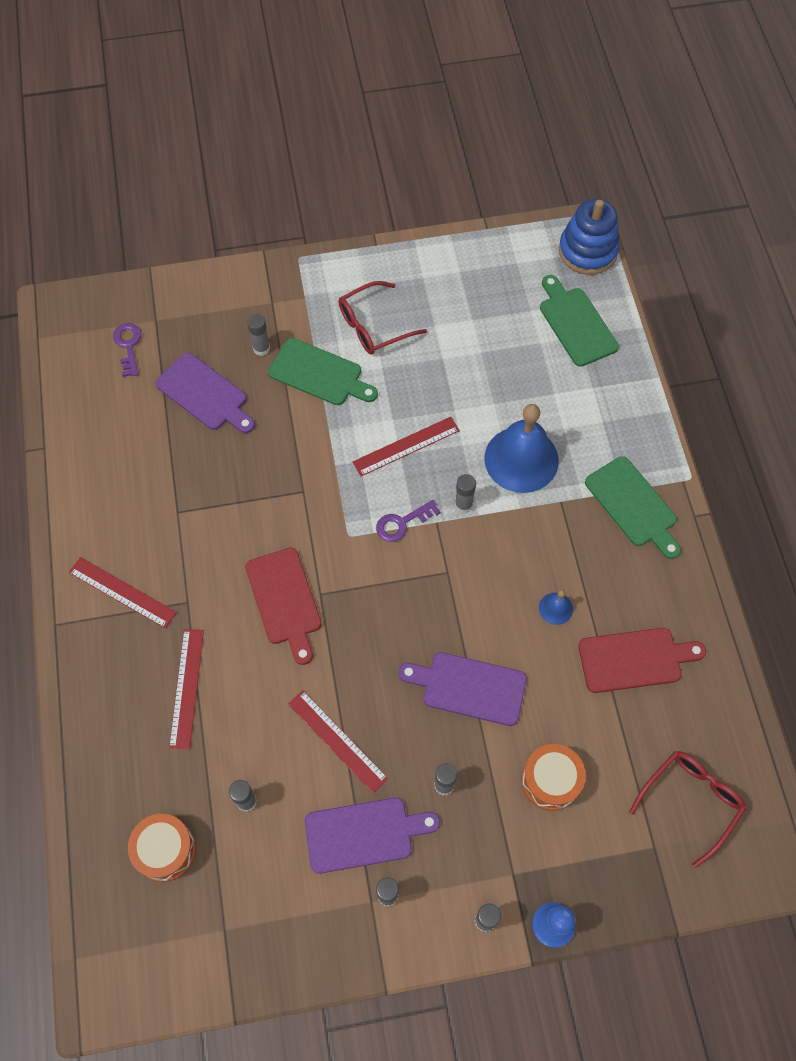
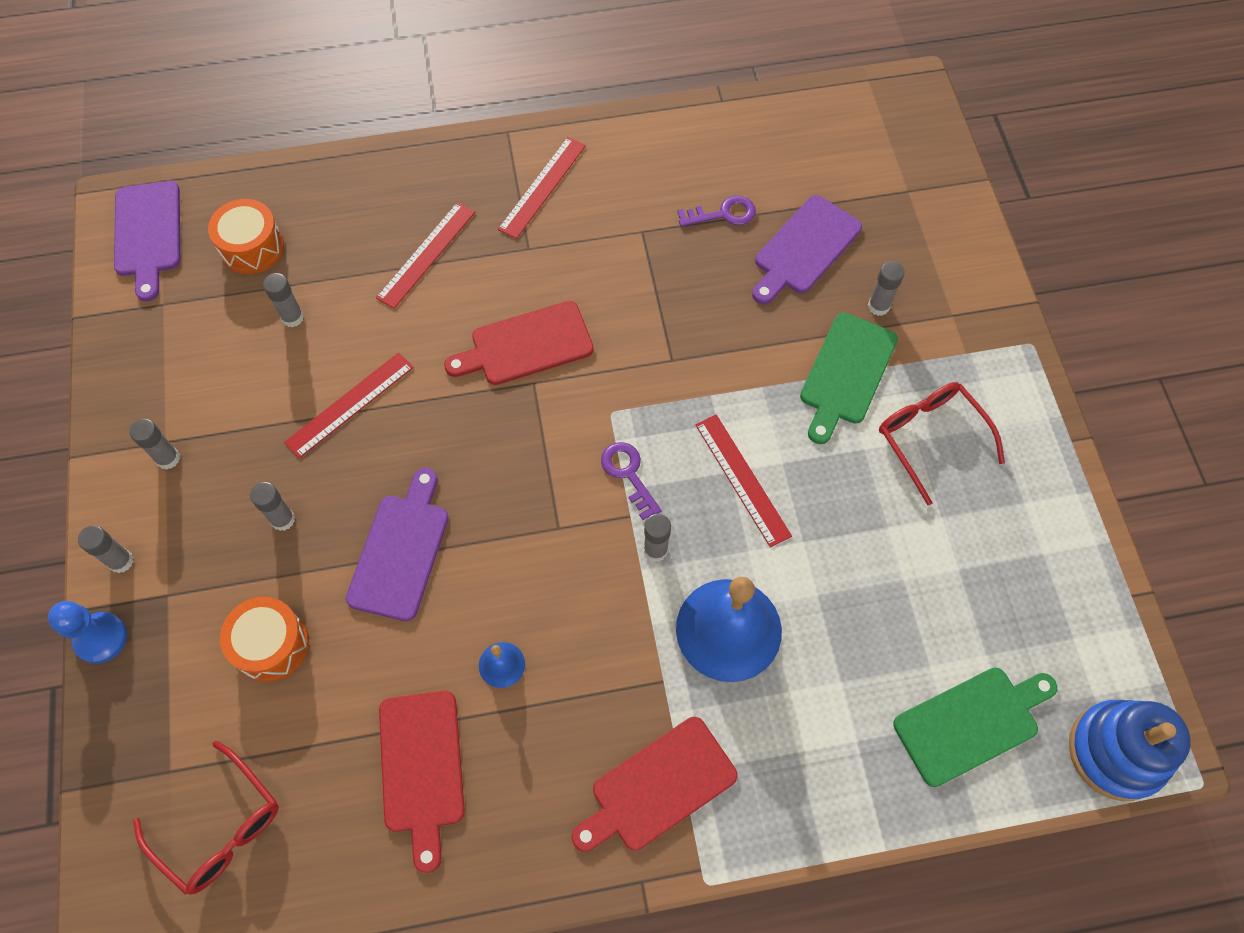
camera: 90 degrees right, 0 degrees up
purple key [113,323,141,377] -> purple key moved to [677,195,756,227]
red ruler [169,629,204,749] -> red ruler turned 60 degrees counterclockwise [376,202,475,309]
purple cutting board [305,797,440,874] -> purple cutting board moved to [114,181,180,301]
green cutting board [585,456,681,559] -> red cutting board [572,717,738,852]

